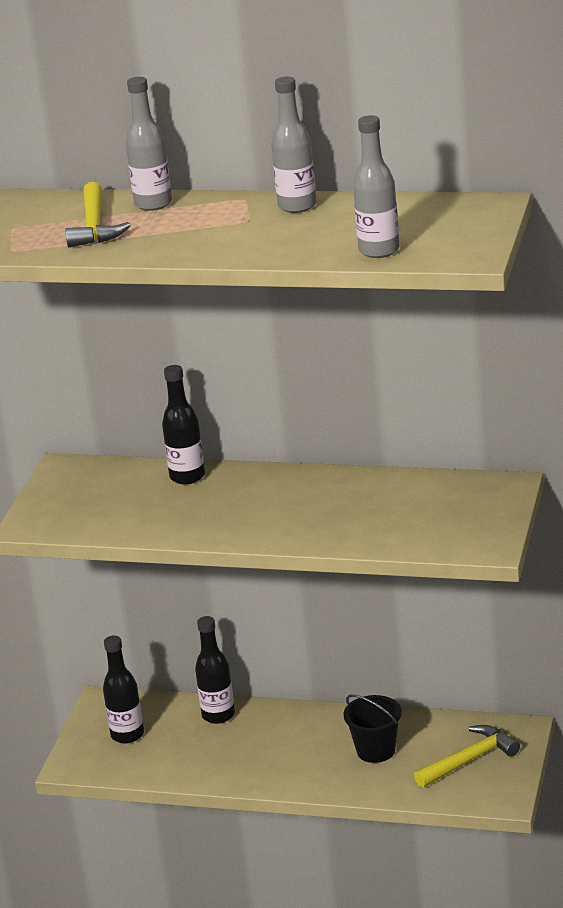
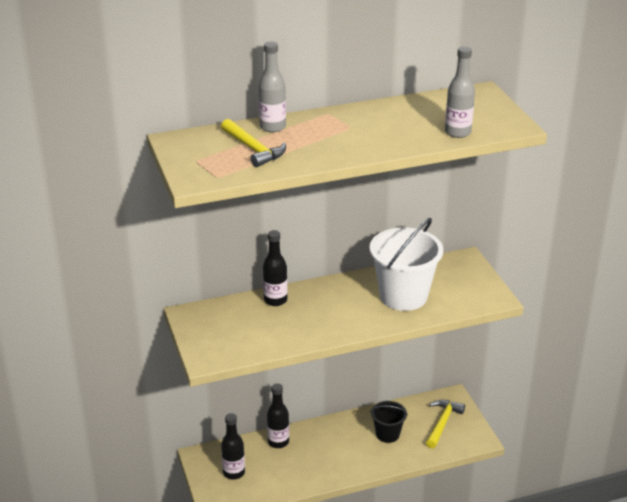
camera: 35 degrees left, 5 degrees up
grey bottle [271,76,317,213] -> none
none -> white bucket [370,218,443,311]

